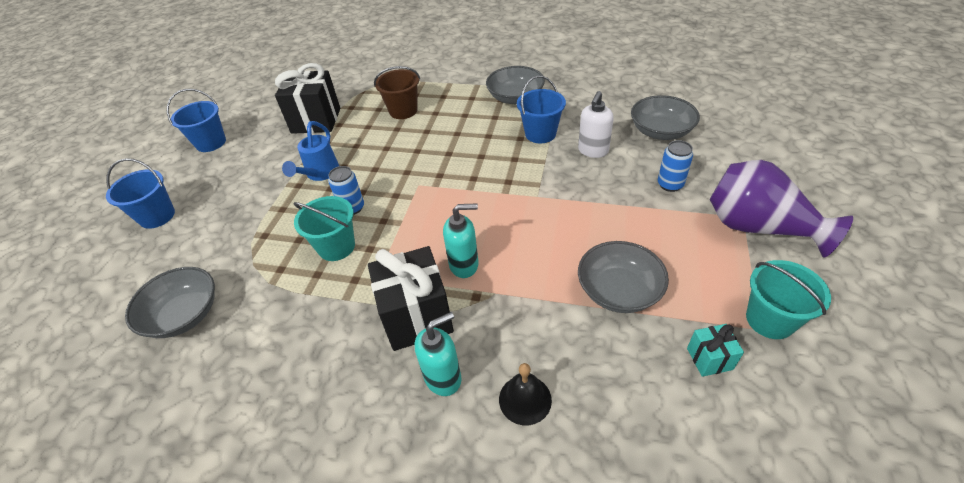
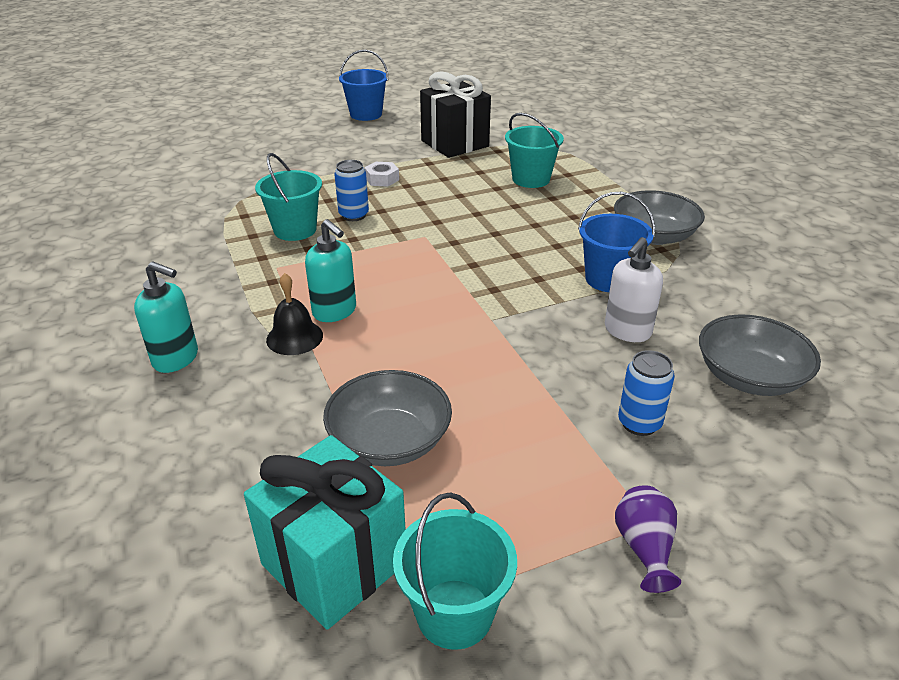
camera: 50 degrees right, 10 degrees down
blue bucket [106,158,175,229] -> none
grey bowl [125,267,215,338] -> none
blue watering can [282,121,339,181] -> white nut [364,162,399,187]
black gift [368,246,454,351] -> none
brown bucket [374,66,420,119] -> turquoise bucket [505,113,564,188]
black bell [499,363,552,425] -> black bell moved to [266,273,323,355]
white soap dispenser [578,91,614,158] -> white soap dispenser turned 45 degrees counterclockwise [605,237,663,342]
turquoise gift [687,324,744,377] -> turquoise gift [244,435,406,630], size x2.06
purple vase [710,160,853,258] -> purple vase [615,485,681,593], size x0.47

